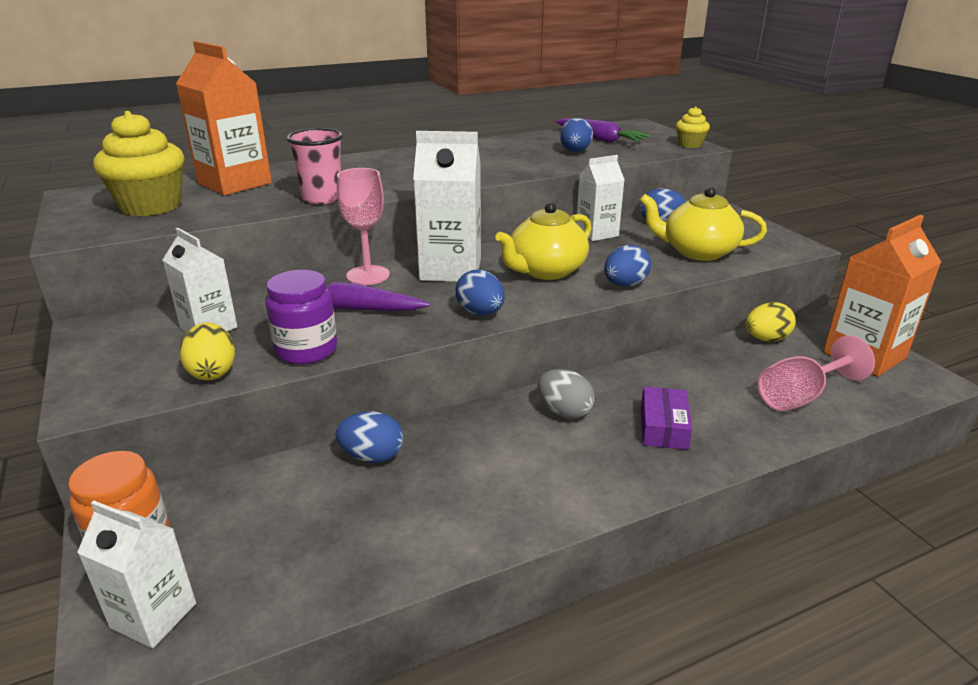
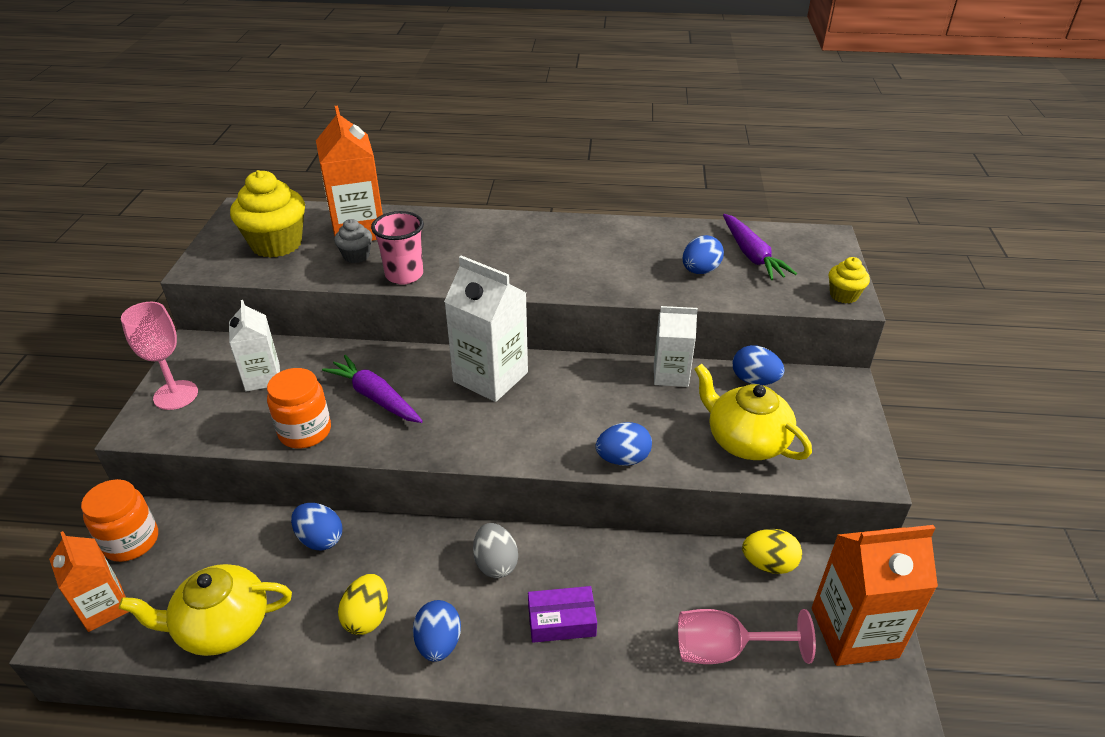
camera: 30 degrees right, 10 degrees up
white carton [77,501,196,648] -> orange carton [49,531,128,632]
yellow egg [180,322,235,380] -> yellow egg moved to [338,574,388,635]
purple jar [265,270,337,365] -> orange jar [267,368,331,448]
pink goblet [337,168,390,285] -> pink goblet moved to [121,302,198,410]
blue egg [455,270,505,316] -> blue egg moved to [413,600,461,662]
yellow teapot [495,202,591,280] -> yellow teapot moved to [119,564,292,656]
purple box [641,387,692,450] -> purple box turned 45 degrees clockwise [528,586,597,643]
none -> grey cupcake [334,219,372,263]

